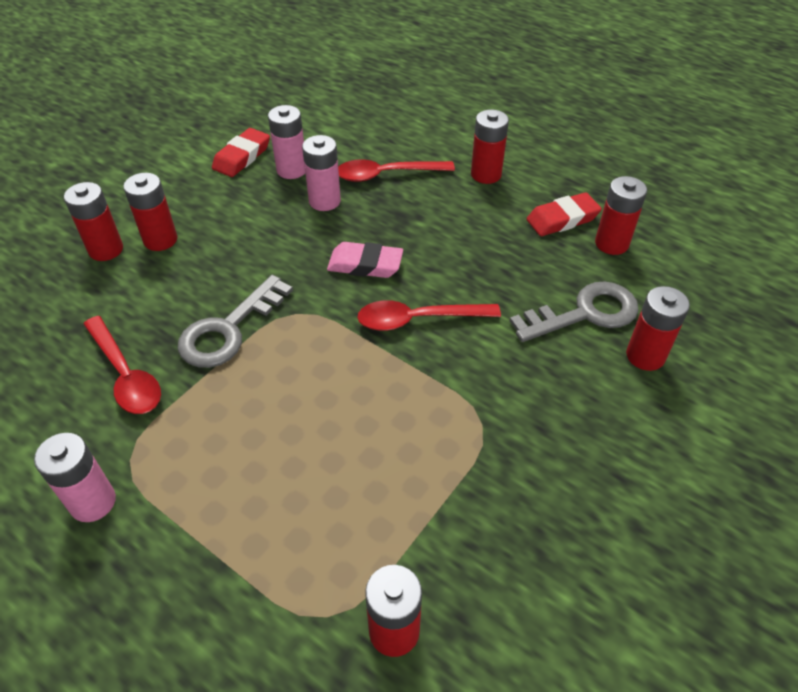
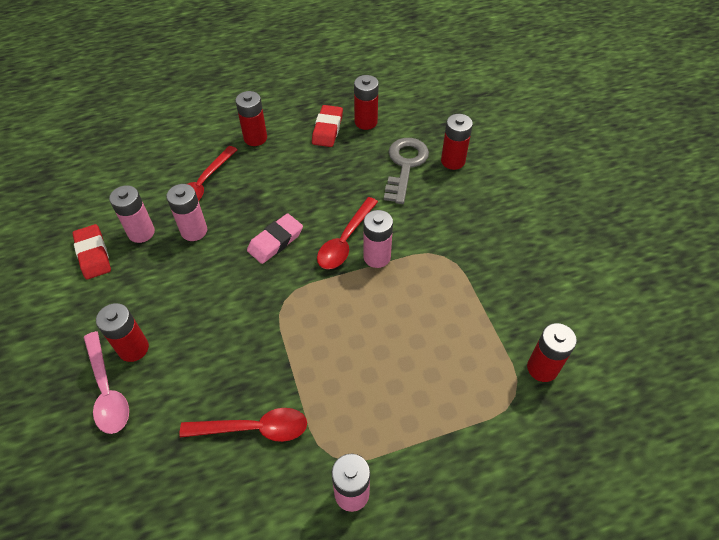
camera: 55 degrees left, 5 degrees up
red battery [64,182,123,261] -> pink spoon [84,331,129,434]
grey key [178,275,293,368] -> none
none -> pink battery [363,210,393,268]

